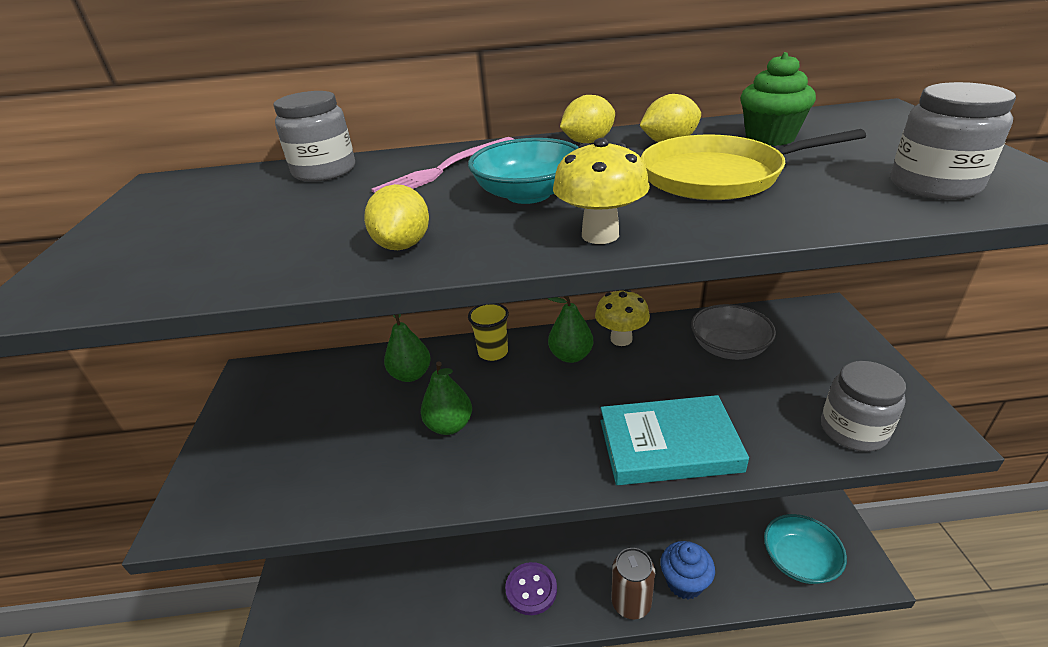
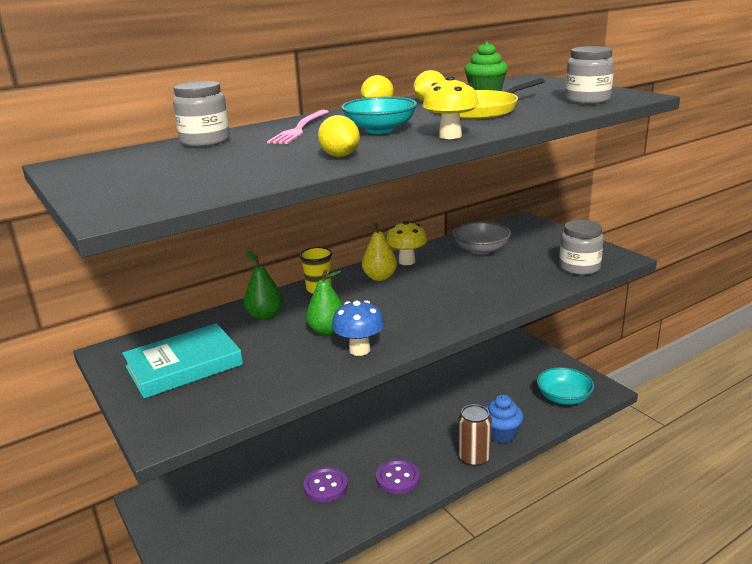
camera: 30 degrees left, 10 degrees down
green pear [547,296,593,363] -> yellow pear [362,223,397,281]
turquoise book [600,395,749,485] -> turquoise book moved to [122,323,243,399]
none -> purple button [303,467,348,502]
none -> blue mushroom [332,300,384,356]

